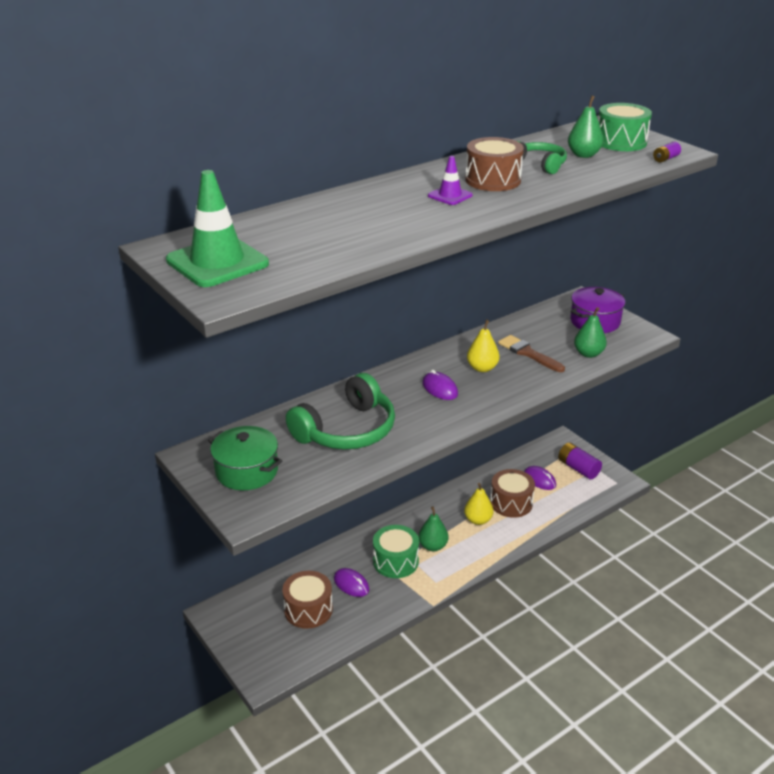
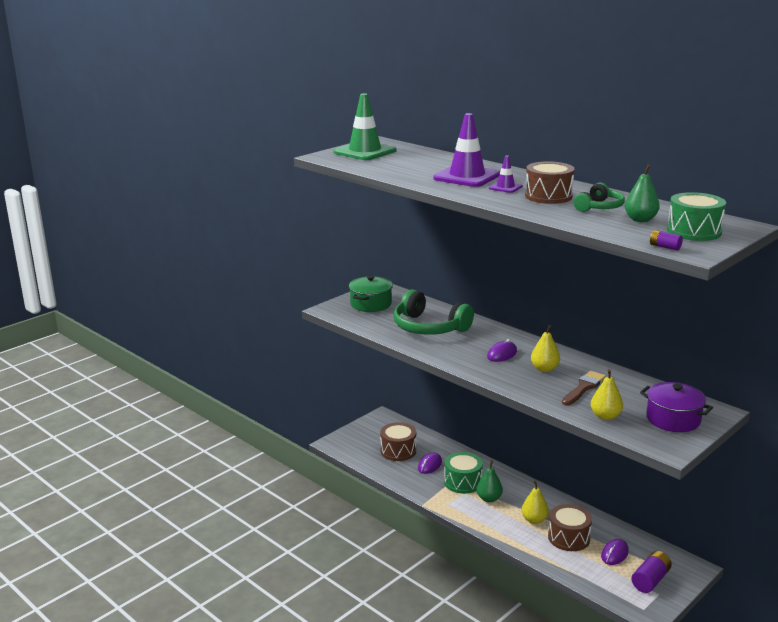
camera: 80 degrees right, 10 degrees down
green pear [574,307,607,358] -> yellow pear [591,369,623,420]
none -> purple traffic cone [434,113,500,187]

